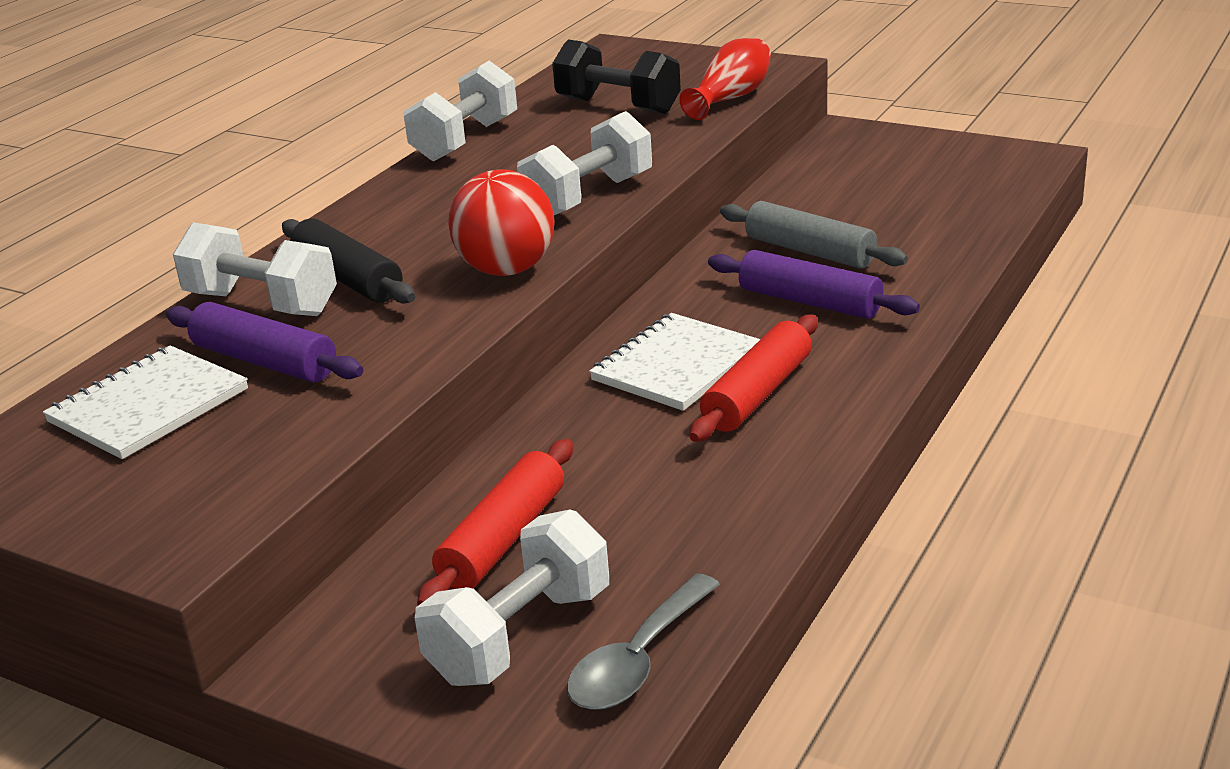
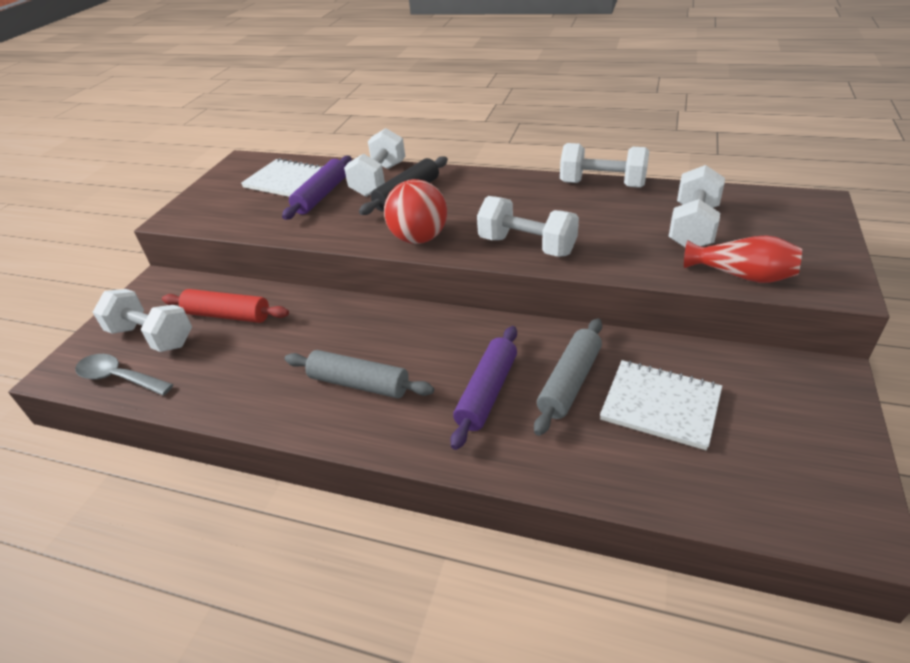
camera: 80 degrees right, 10 degrees up
black dumbbell [552,39,681,114] -> white dumbbell [669,165,725,248]
white notebook [589,313,760,411] -> white notebook moved to [600,360,722,450]
red rolling pin [690,315,818,442] -> grey rolling pin [285,350,434,398]

